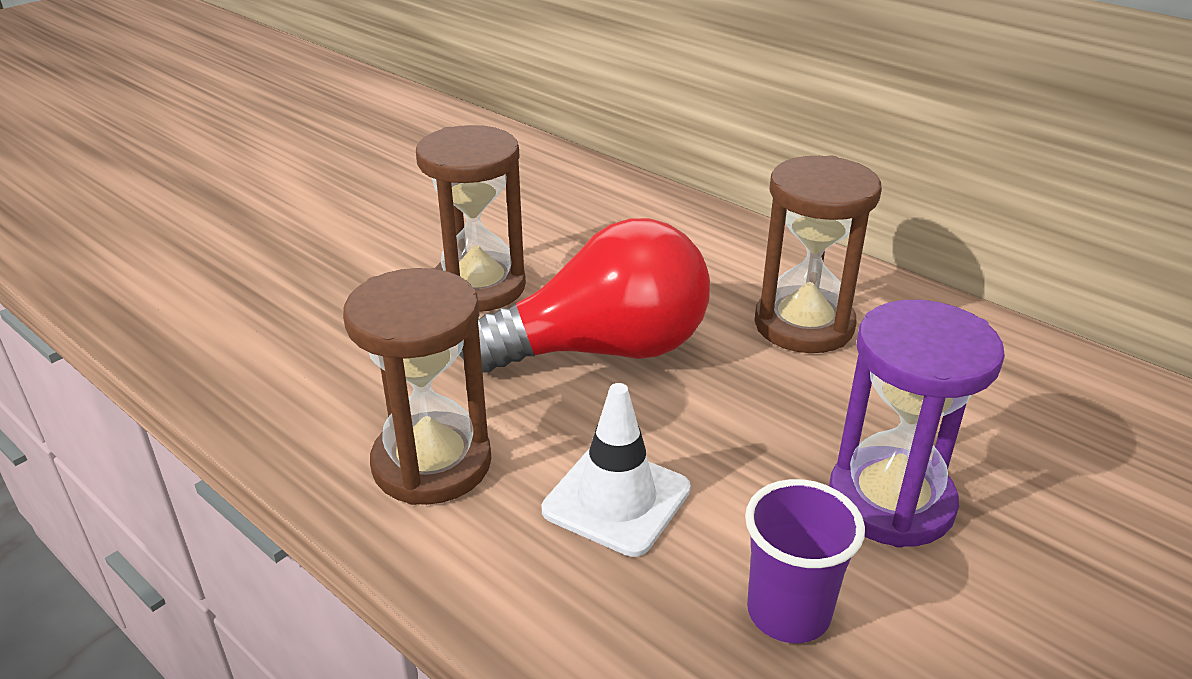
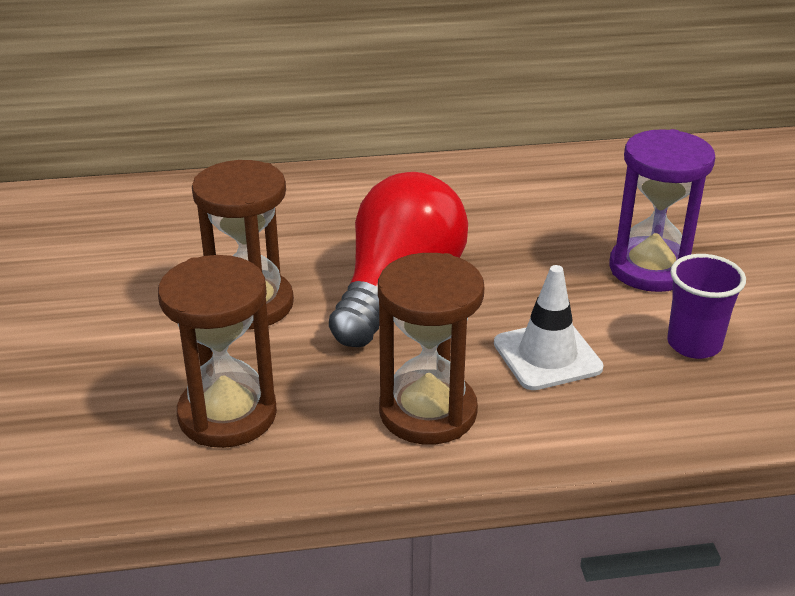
camera: 50 degrees left, 0 degrees up
brown hourglass [754,155,882,353] -> brown hourglass moved to [158,255,277,448]

